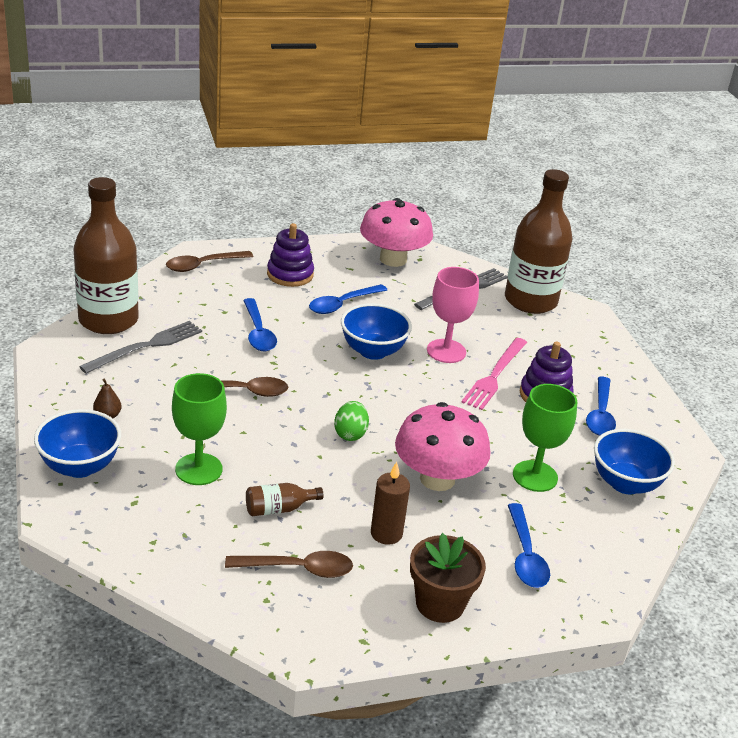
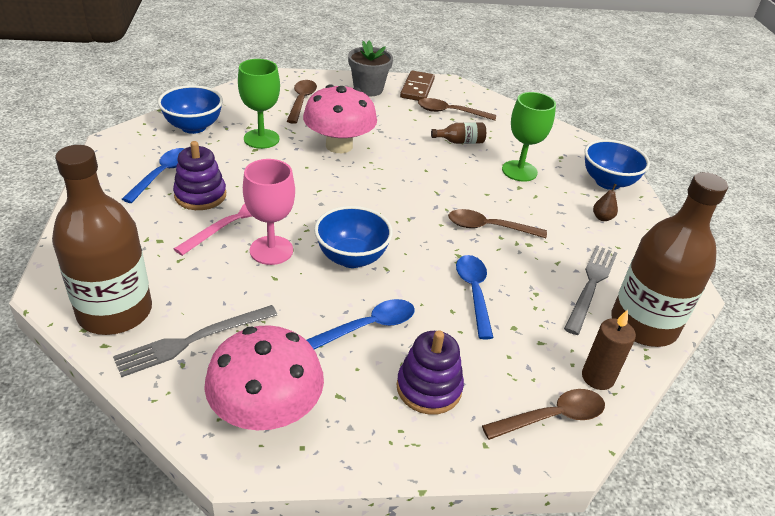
camera: 170 degrees left, 5 degrees up
grey fork [79,321,202,374] -> grey fork turned 150 degrees clockwise [564,245,617,335]
green egg [334,401,369,441] -> none
brown candle [371,462,410,545] -> brown candle moved to [582,310,636,390]
brown flower pot [410,533,486,623] -> grey flower pot [348,41,393,96]
blue spoon [508,503,550,588] -> brown spoon [287,80,317,124]
none -> brown domino [400,70,435,101]

